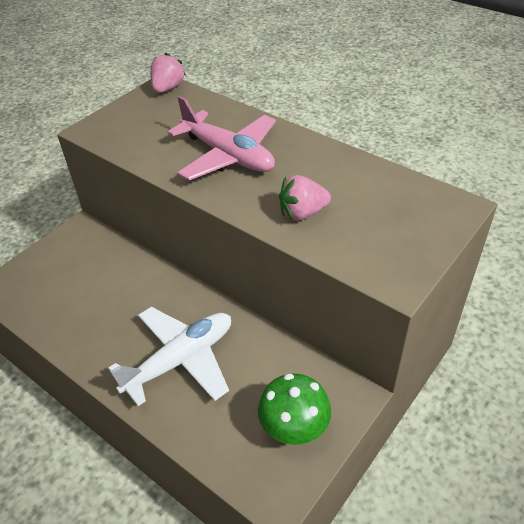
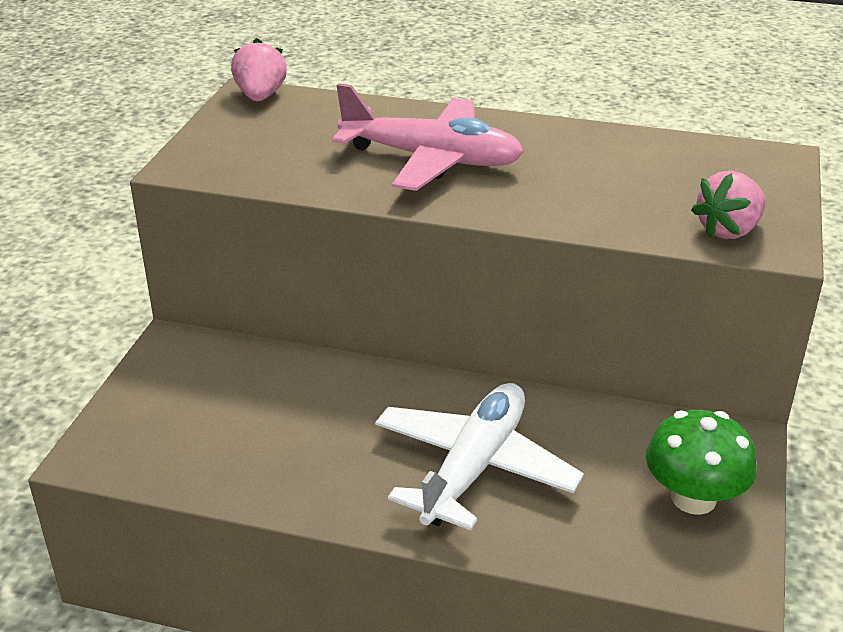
camera: 25 degrees left, 10 degrees down
pink strawberry [279,175,331,221] -> pink strawberry moved to [691,171,766,239]

